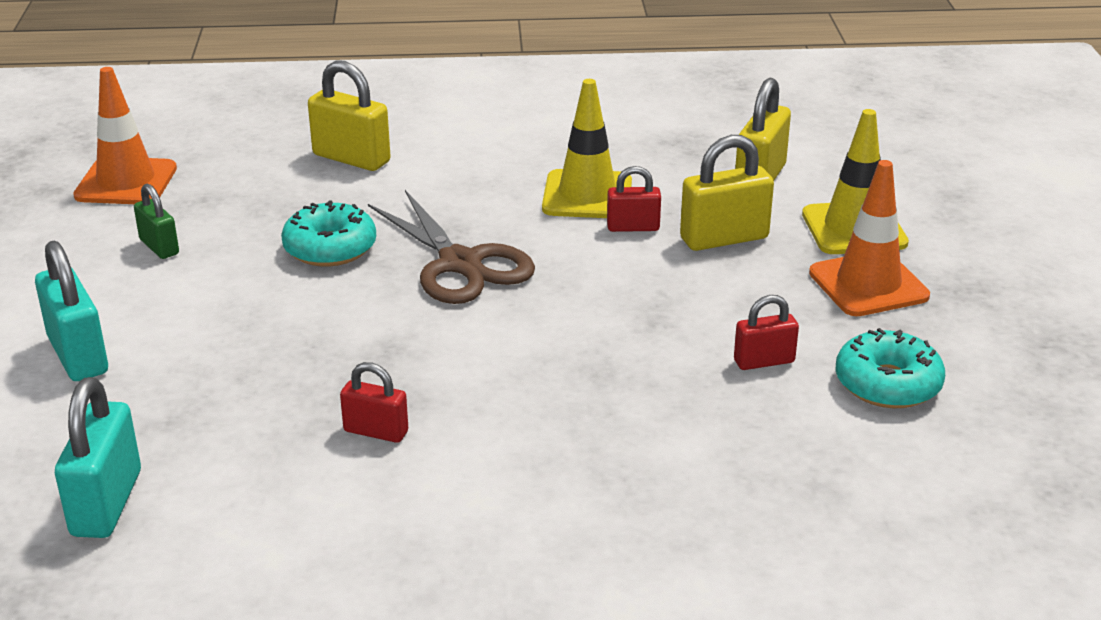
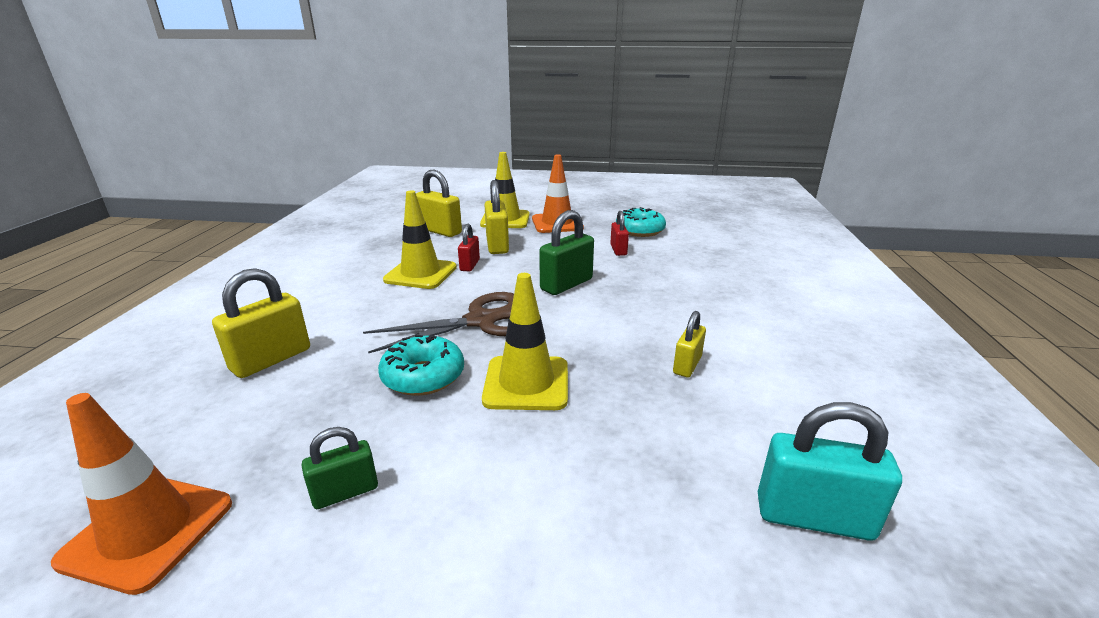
camera: 80 degrees left, 5 degrees down
turquoise padlock [35,241,108,381] -> none
red padlock [340,362,408,443] -> yellow padlock [673,311,706,377]
none -> yellow traffic cone [482,273,568,410]
none -> green padlock [539,210,594,295]

